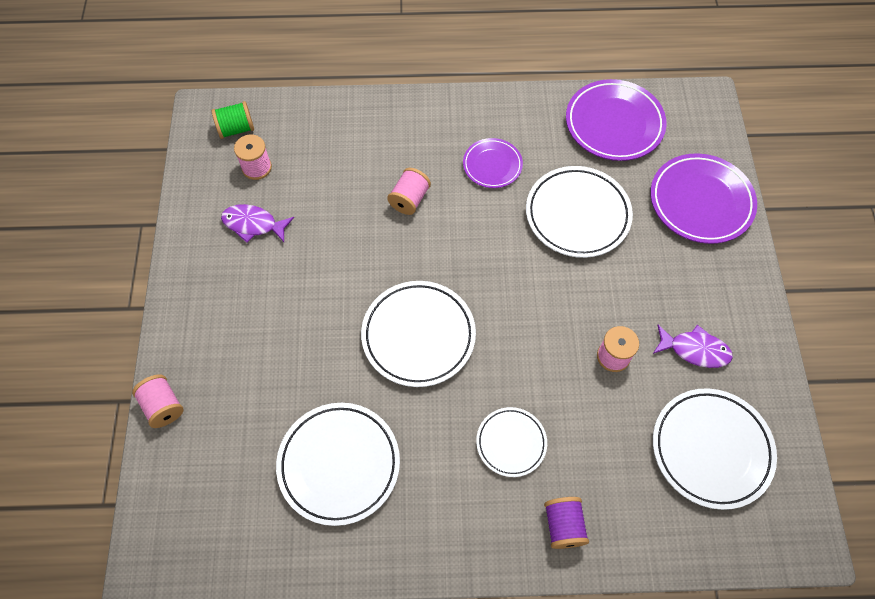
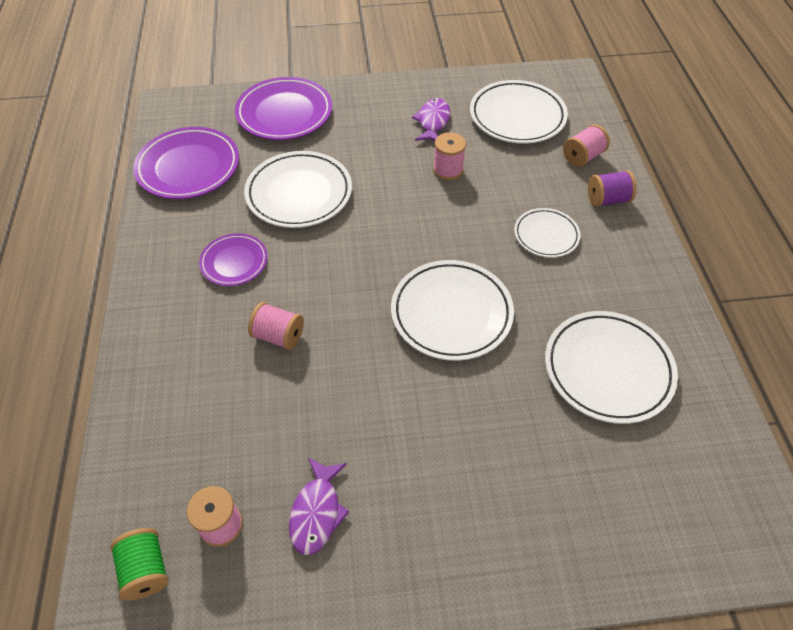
camera: 95 degrees left, 10 degrees down
pink spool [132,374,184,428] -> pink spool moved to [563,124,610,167]

